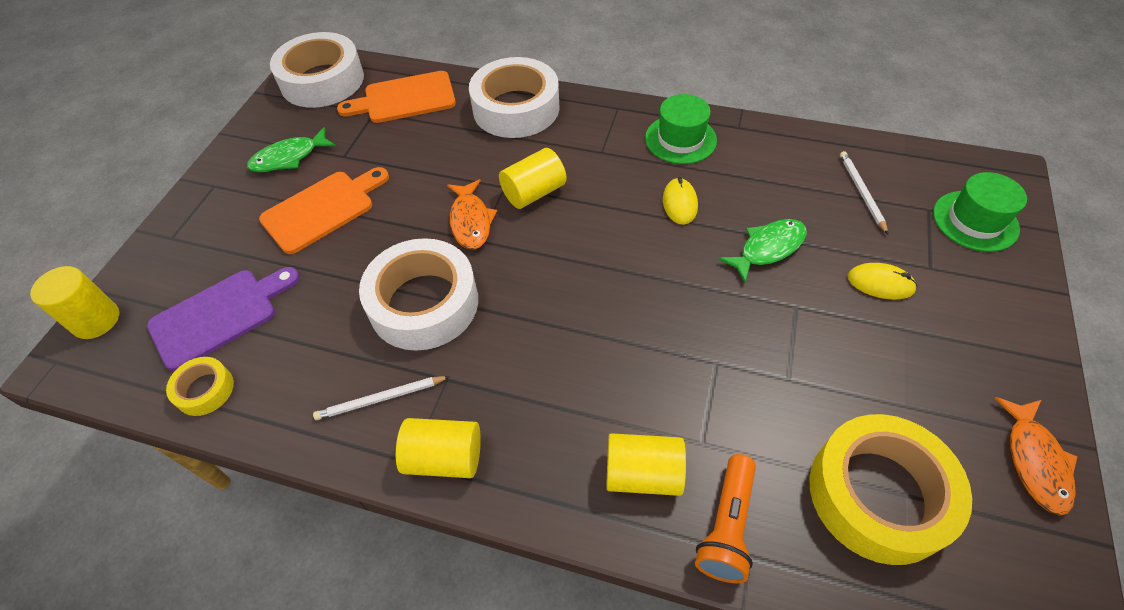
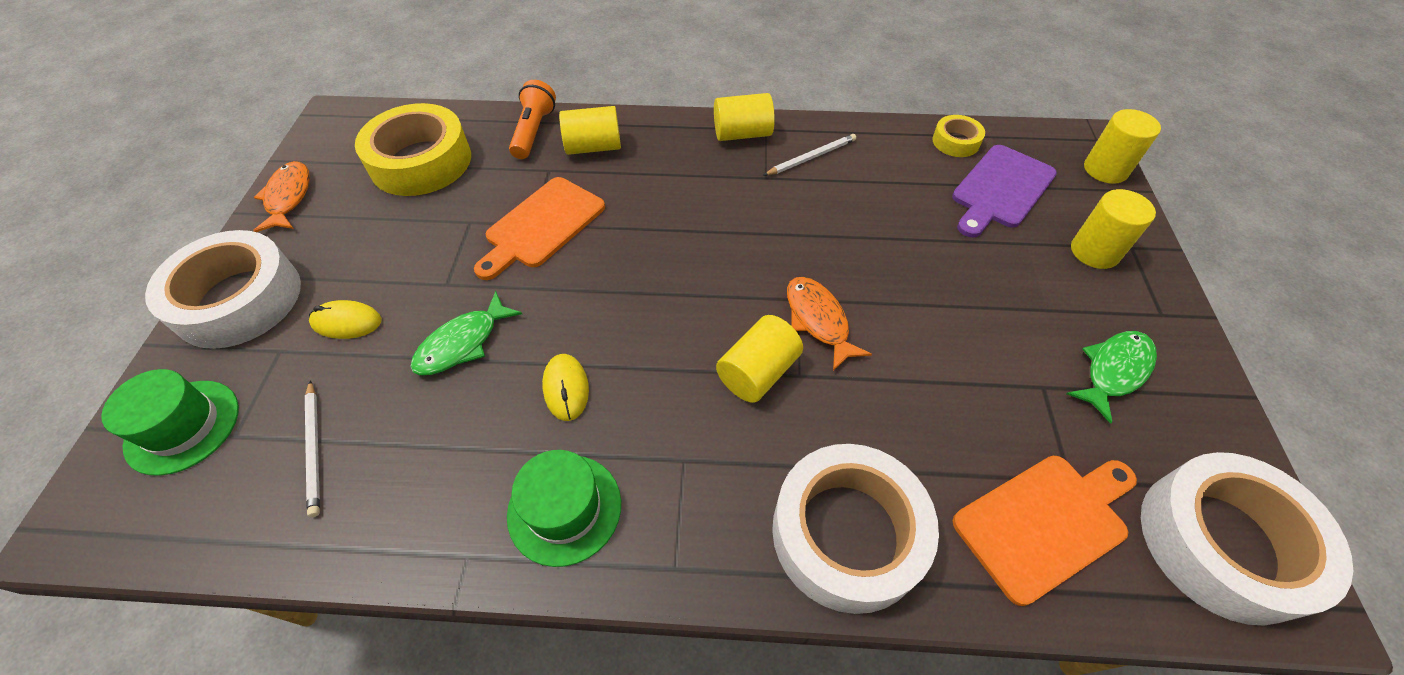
camera: 165 degrees right, 0 degrees up
orange cutting board [259,167,389,254] -> orange cutting board moved to [474,177,605,280]
white tape [359,238,478,351] -> white tape moved to [145,230,301,349]
none -> yellow cylinder [1071,189,1156,269]

